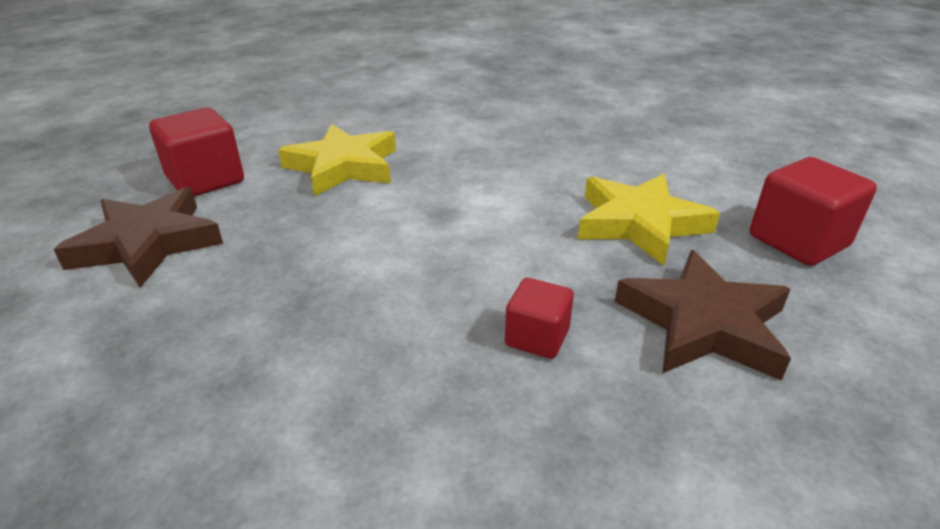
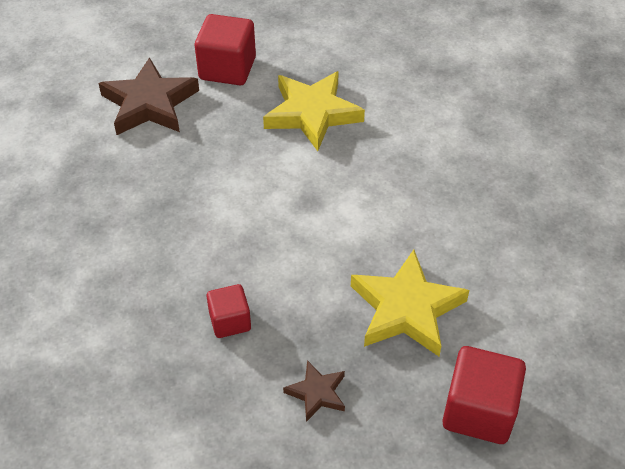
camera: 50 degrees right, 15 degrees up
brown star [615,250,791,381] -> brown star [283,360,345,422], size x0.51

